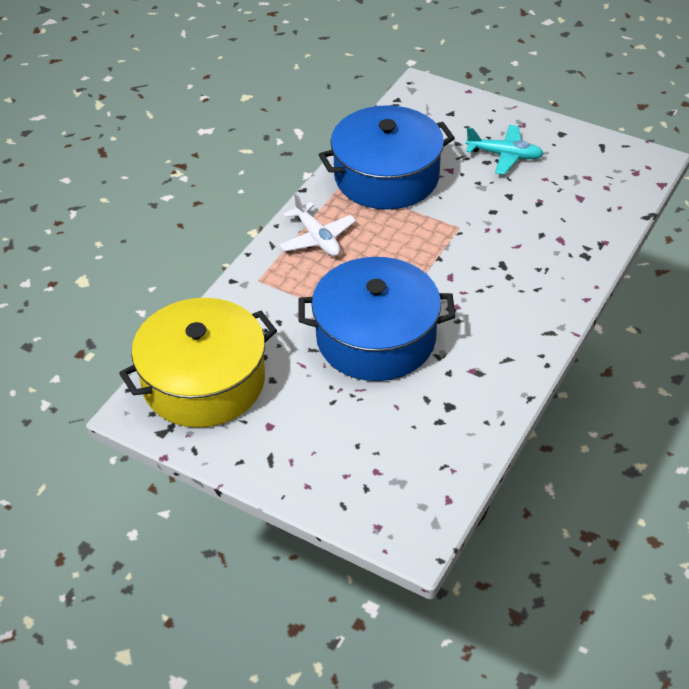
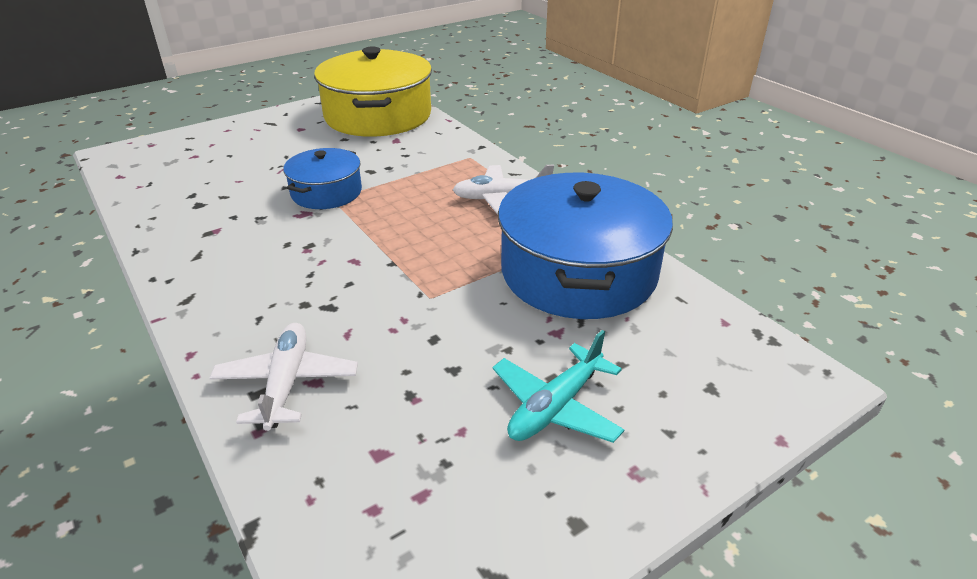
camera: 115 degrees right, 10 degrees down
blue pot [298,257,455,381] -> blue pot [283,148,362,209], size x0.54
none -> white plane [210,323,358,431]

